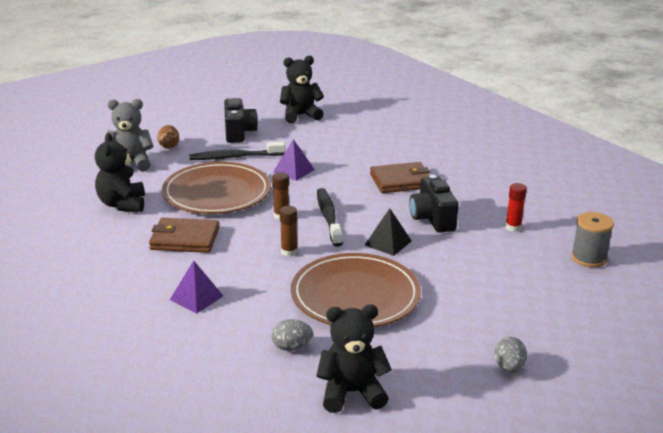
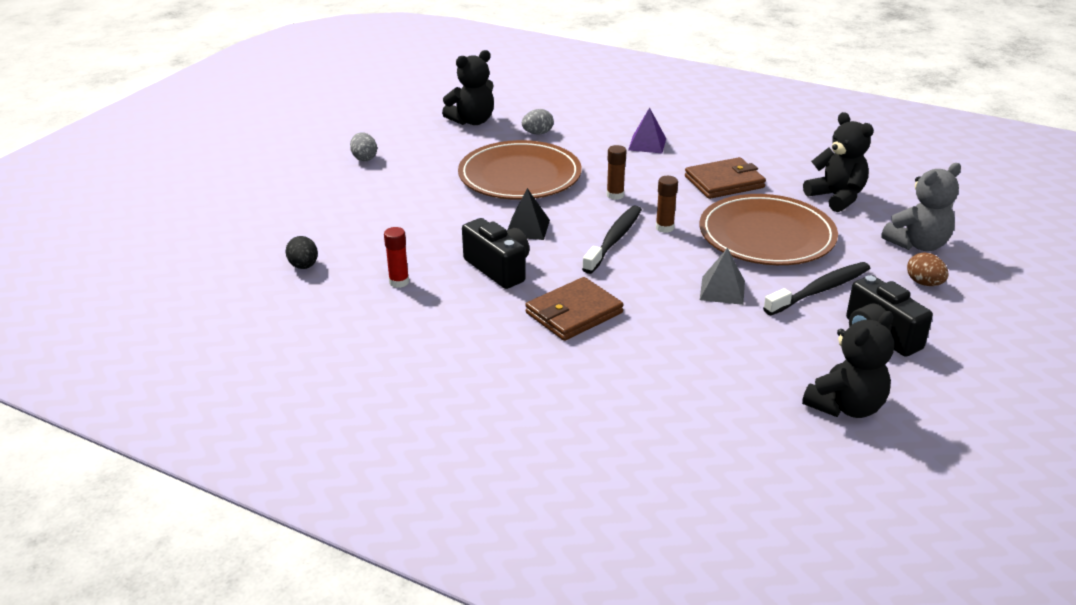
camera: 155 degrees right, 5 degrees up
purple pyramid [273,139,315,181] -> grey pyramid [700,248,745,305]
black toothbrush [317,188,343,247] -> black toothbrush turned 120 degrees counterclockwise [582,206,642,274]
grey spool [571,212,614,267] -> black egg [286,236,318,269]

